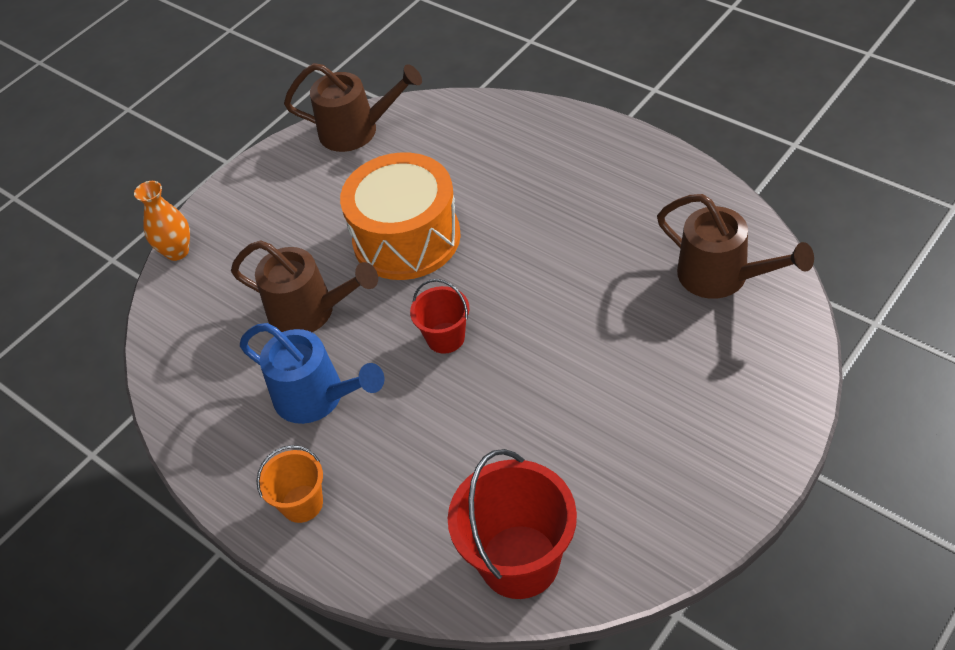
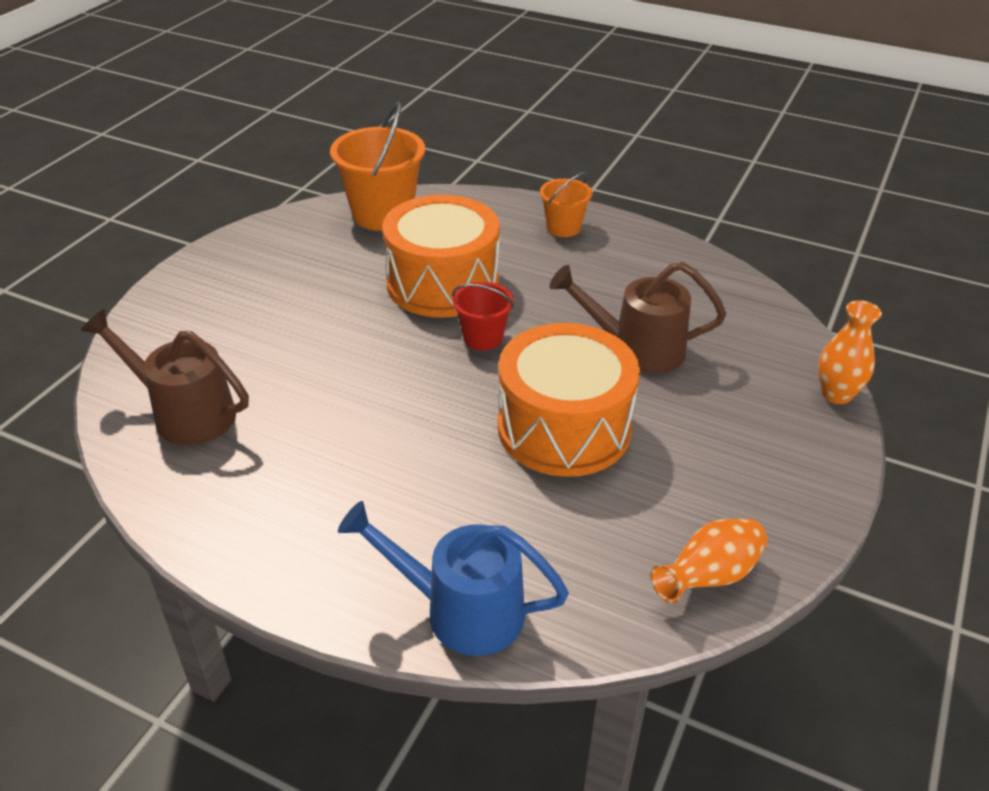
camera: 160 degrees right, 10 degrees down
blue watering can [240,323,384,424] -> blue watering can moved to [338,501,569,656]
brown watering can [284,63,422,152] -> orange vase [651,519,768,604]
red bucket [448,449,577,599] -> orange bucket [330,102,425,231]
none -> orange drum [382,195,500,318]

